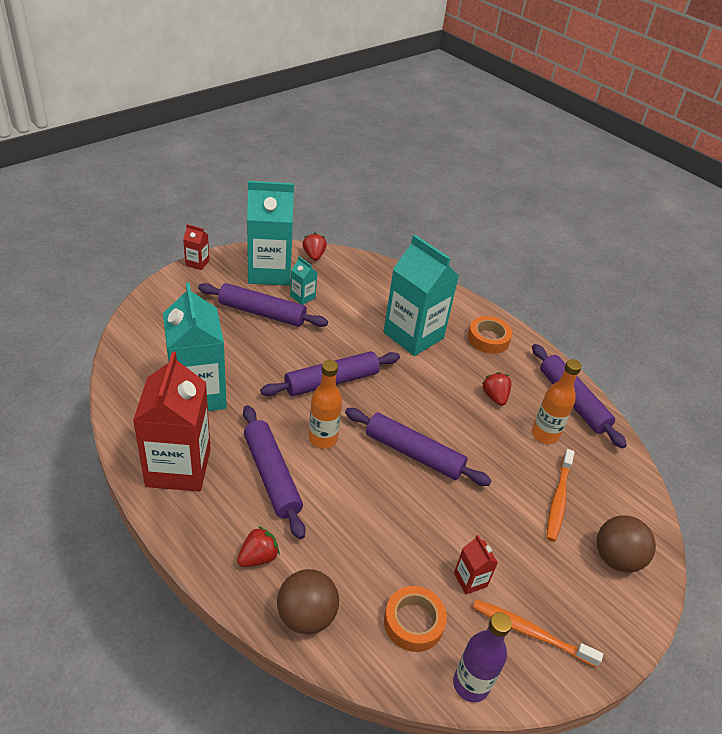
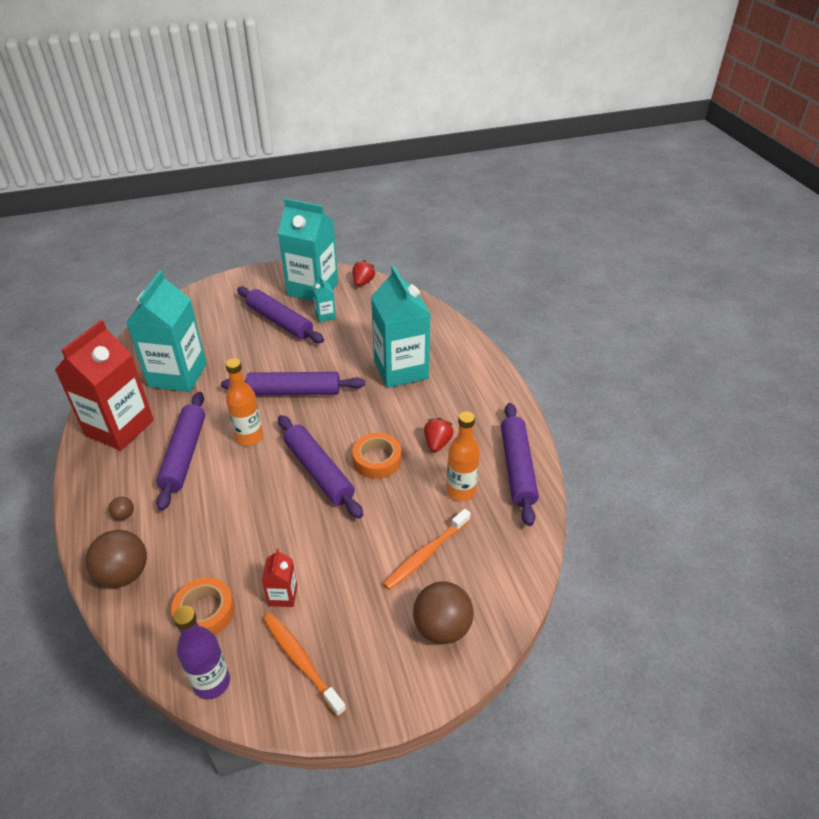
camera: 30 degrees right, 0 degrees up
red carton [183,224,209,270] -> none
red strawberry [237,526,280,567] -> brown ball [109,497,134,520]
orange tape [468,316,512,354] -> orange tape moved to [352,433,401,479]

